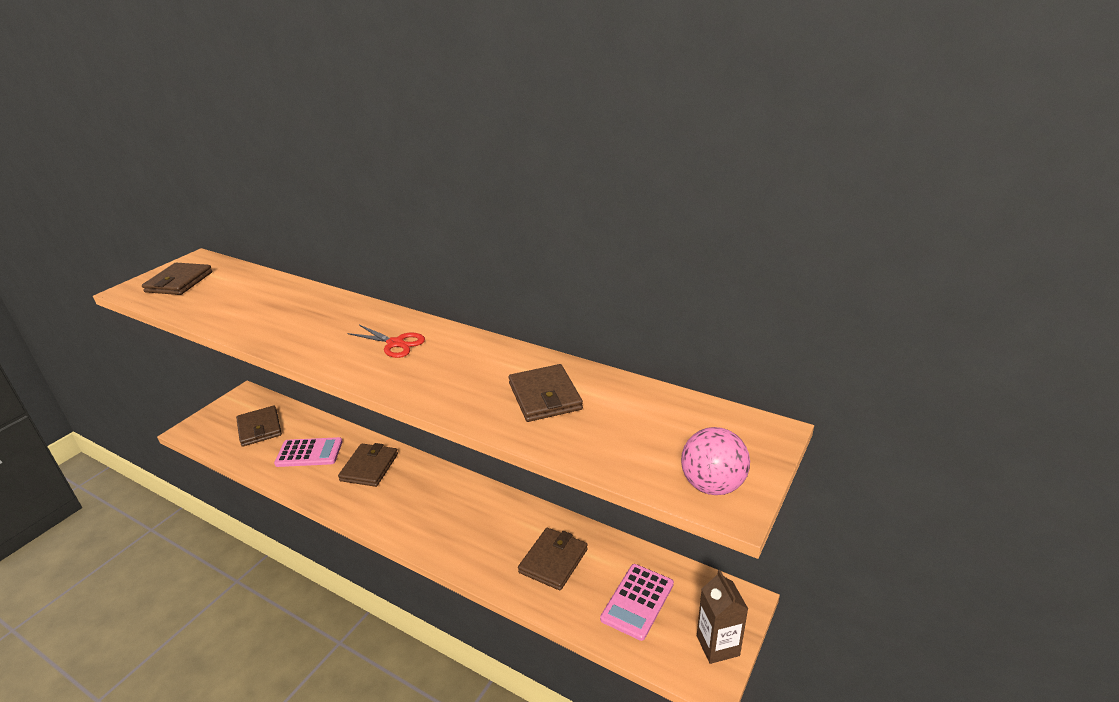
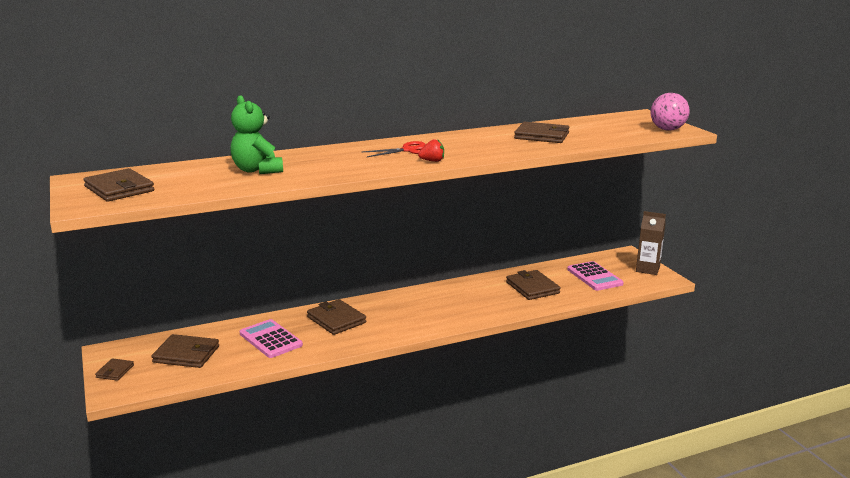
camera: 55 degrees left, 10 degrees down
pink calculator [274,437,343,467] -> pink calculator turned 75 degrees counterclockwise [240,319,303,358]
none -> brown wallet [95,358,134,381]
none -> green teddy bear [230,95,283,174]
none -> red strawberry [418,140,444,162]

